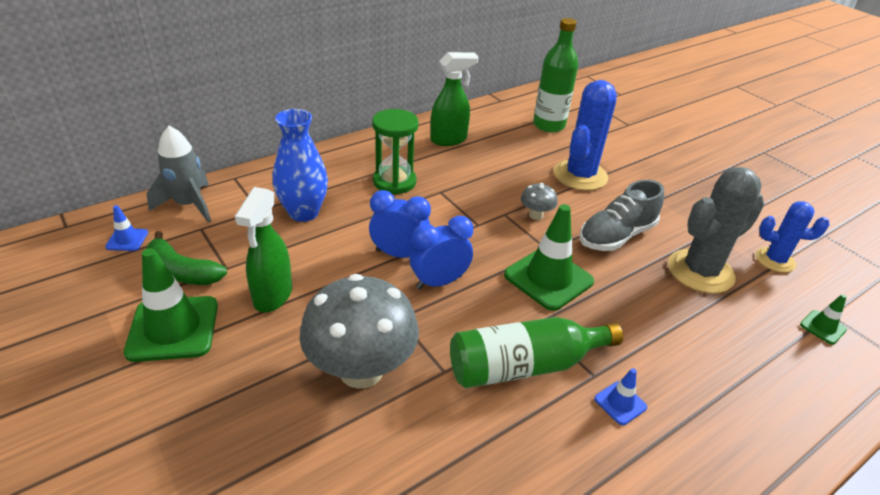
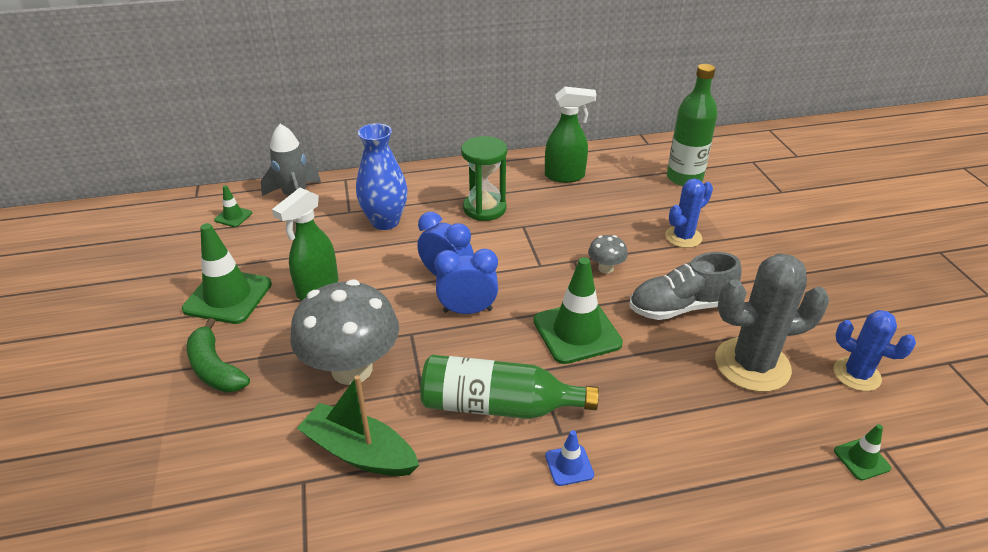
camera: 25 degrees right, 0 degrees up
blue traffic cone [105,205,148,251] -> green traffic cone [214,185,252,227]
green banana [146,231,227,285] -> green banana moved to [187,318,250,393]
blue cactus [554,80,617,191] -> blue cactus [665,179,713,248], size x0.60
none -> green boat [297,375,419,476]

